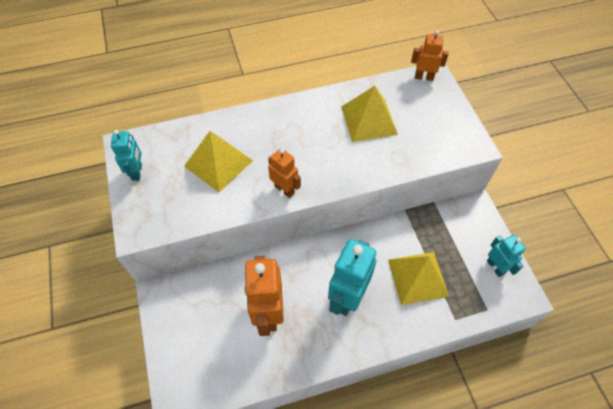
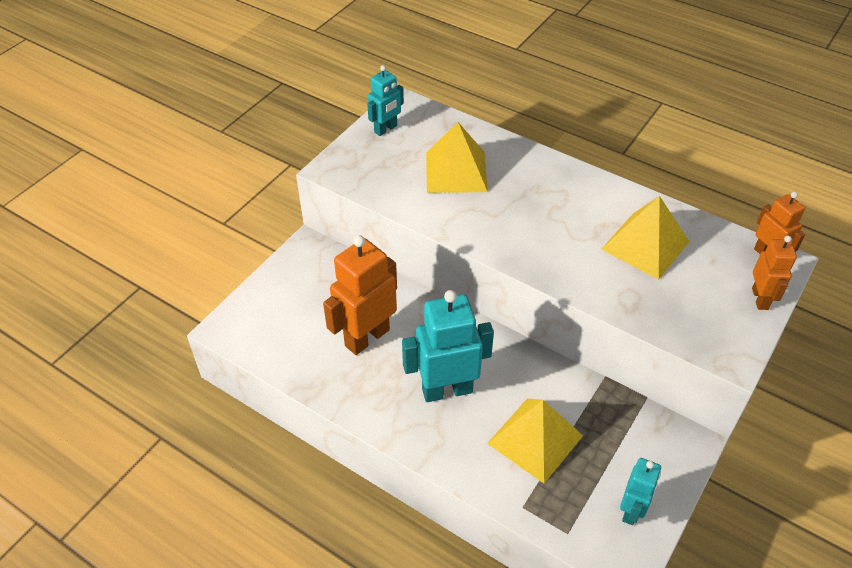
camera: 50 degrees right, 10 degrees down
orange robot [268,148,301,198] -> orange robot moved to [752,236,797,310]

